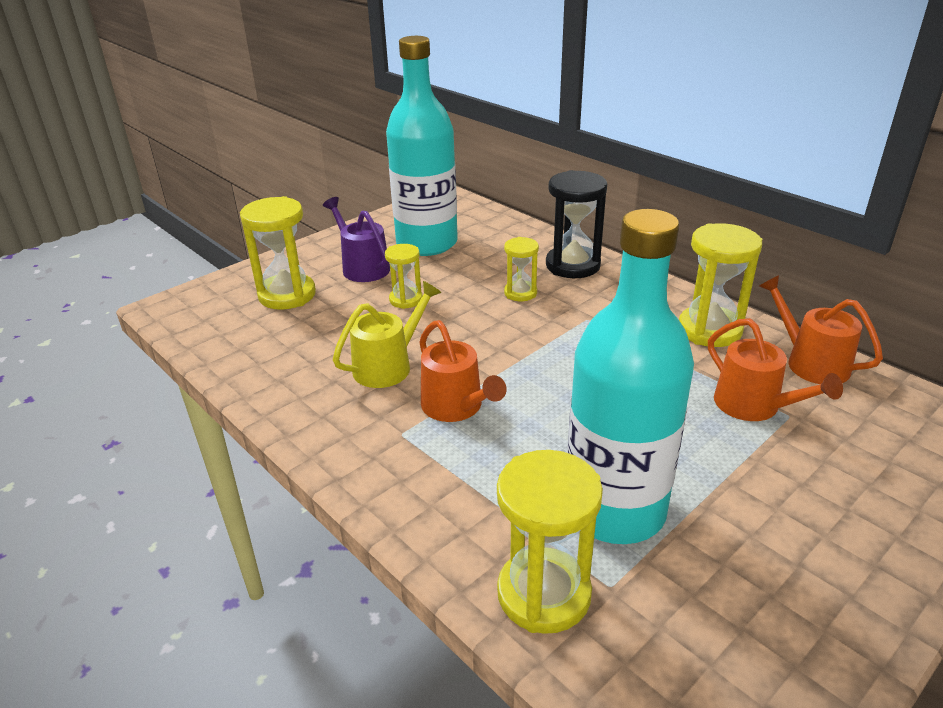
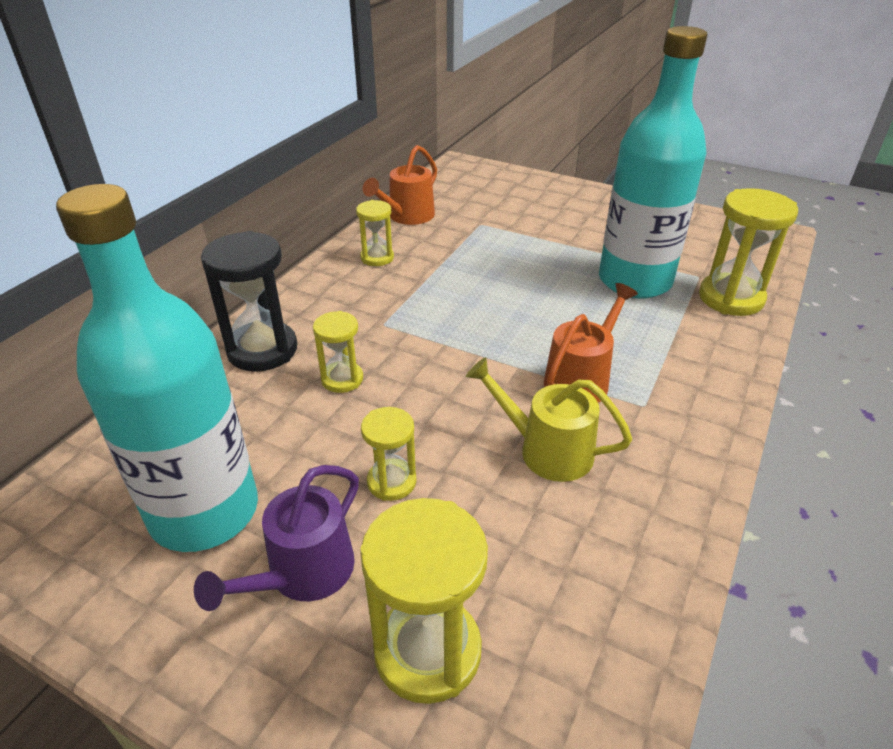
camera: 110 degrees left, 5 degrees up
yellow hourglass [679,223,762,347] -> yellow hourglass [356,200,394,266], size x0.57
orange watering can [708,318,843,421] -> none

